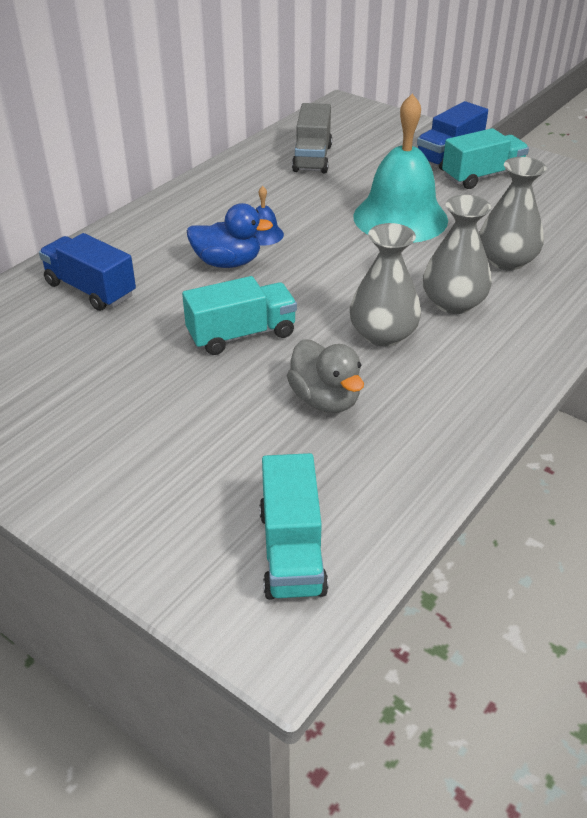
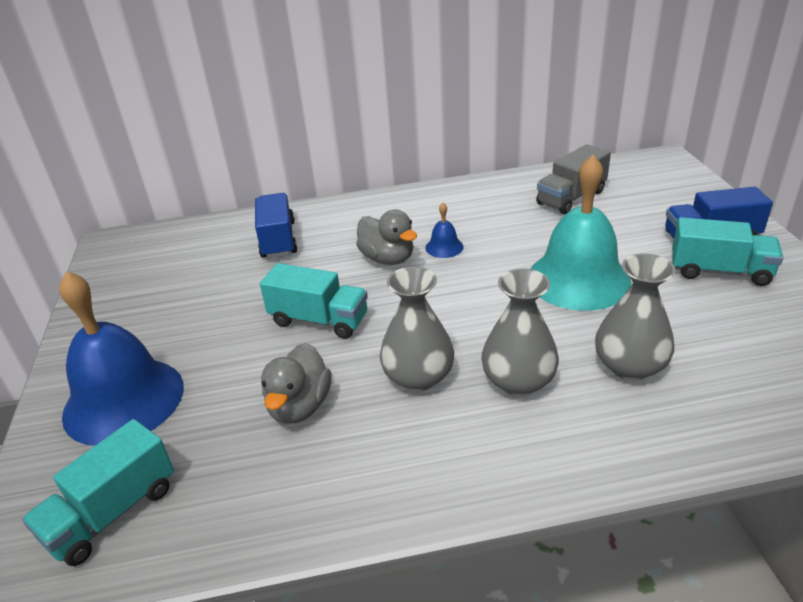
camera: 45 degrees right, 5 degrees down
blue duck [187,203,273,268] -> grey duck [356,210,417,265]
none -> blue bell [59,271,184,446]

